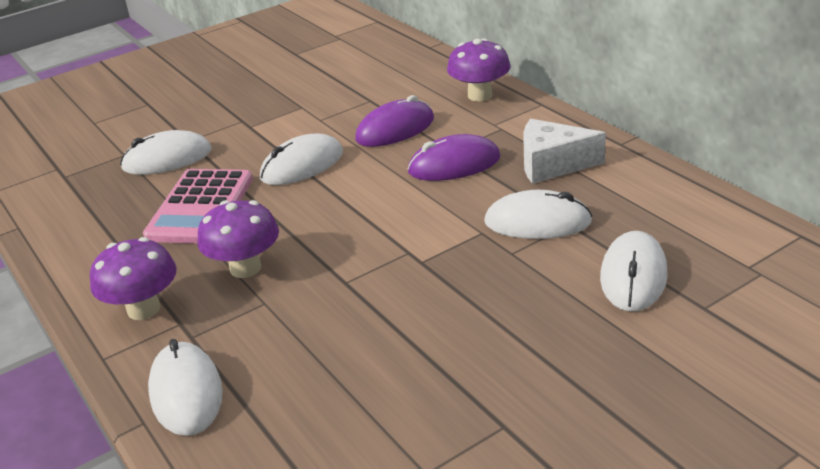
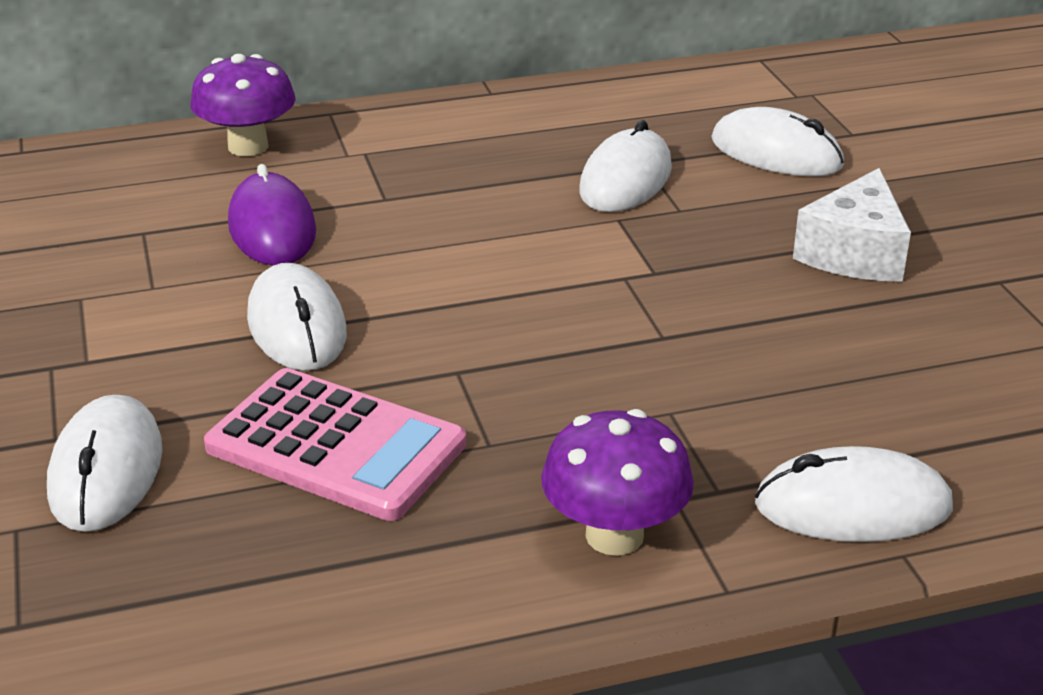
camera: 75 degrees left, 0 degrees up
purple mushroom [198,200,279,278] -> none
purple mouse [407,134,501,181] -> none
white cheese [523,119,606,184] -> white cheese moved to [793,168,911,282]

